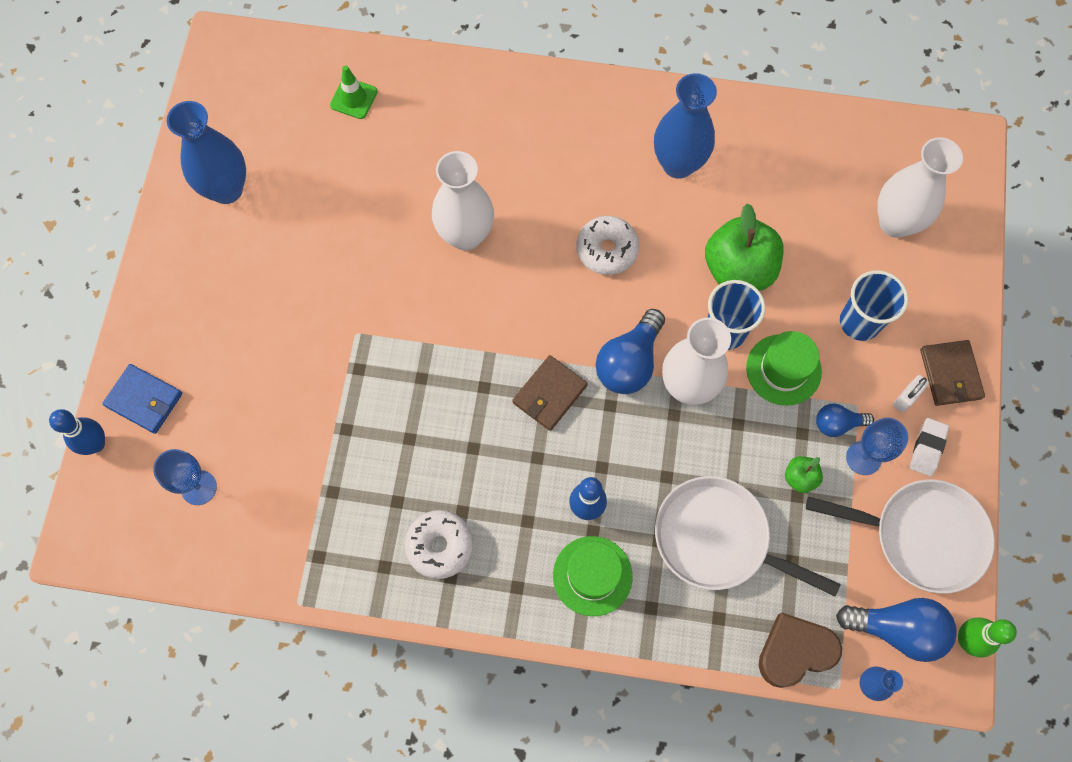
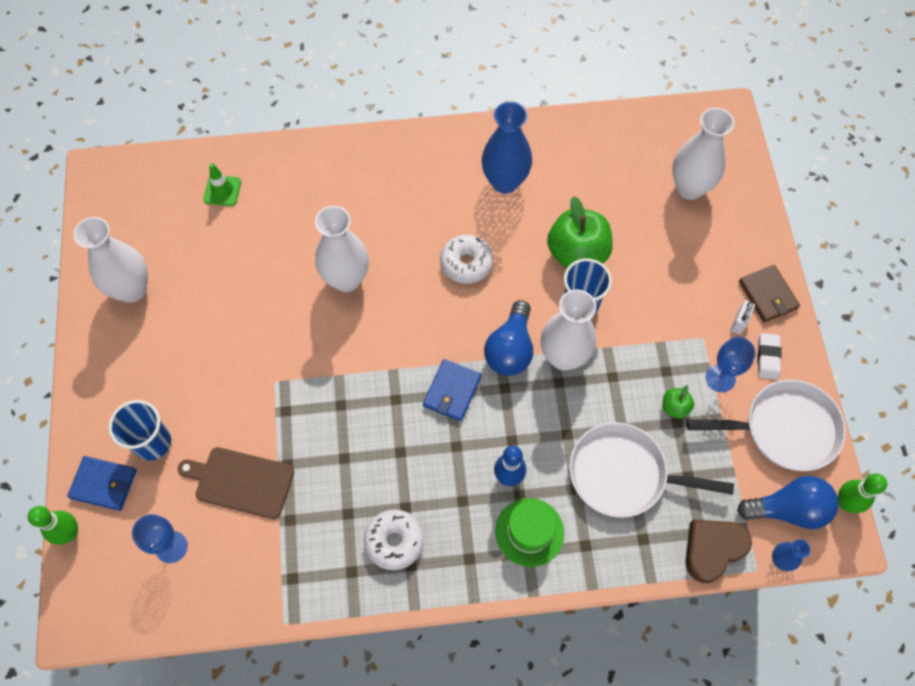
camera: 15 degrees left, 5 degrees down
blue bowling pin [49,409,105,455] -> green bowling pin [28,506,78,545]
blue vase [167,101,246,204] -> white vase [73,217,148,303]
brown wallet [512,355,588,431] -> blue wallet [423,359,481,421]
green hat [746,331,822,406] -> none
blue light bulb [816,404,874,437] -> none
blue cup [840,270,908,341] -> blue cup moved to [108,400,171,461]
none -> brown cutting board [178,447,294,519]

